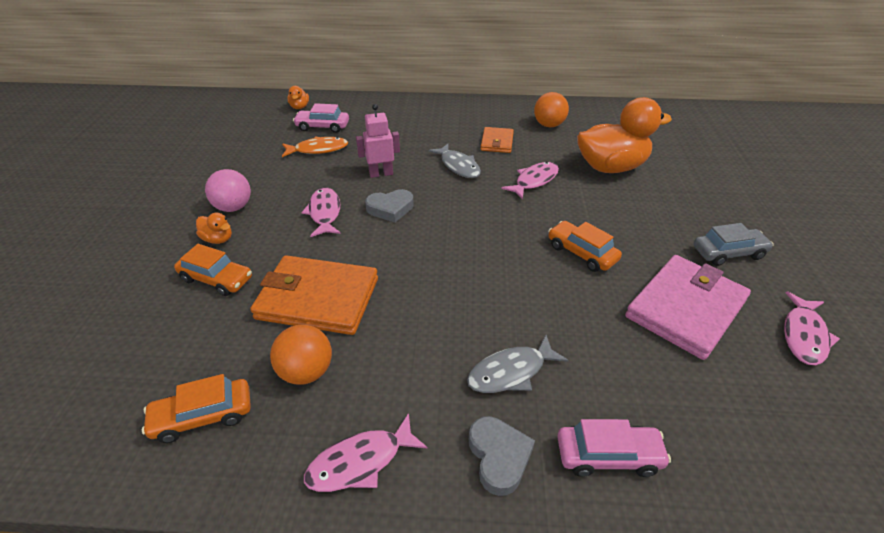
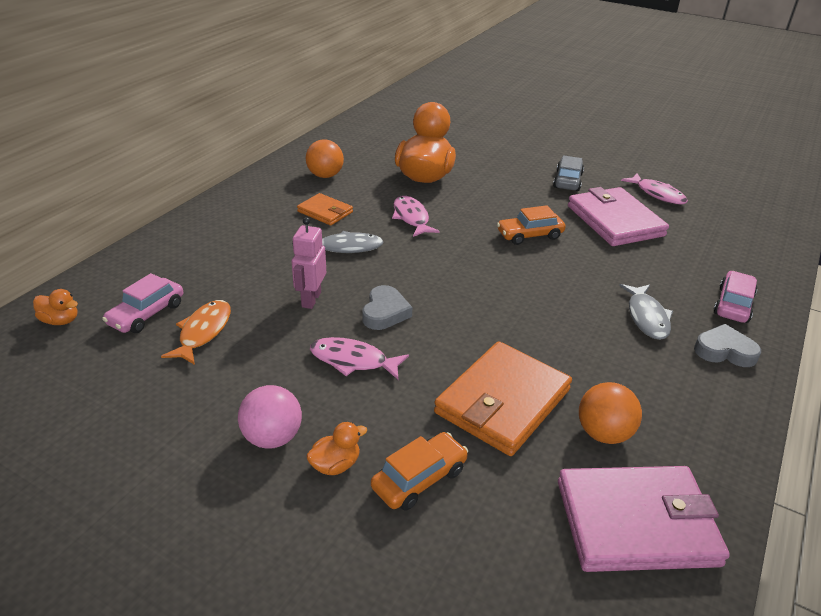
camera: 65 degrees left, 5 degrees down
orange car [142,374,251,443] -> pink wallet [558,466,730,572]
pink fish [304,413,427,492] -> none

